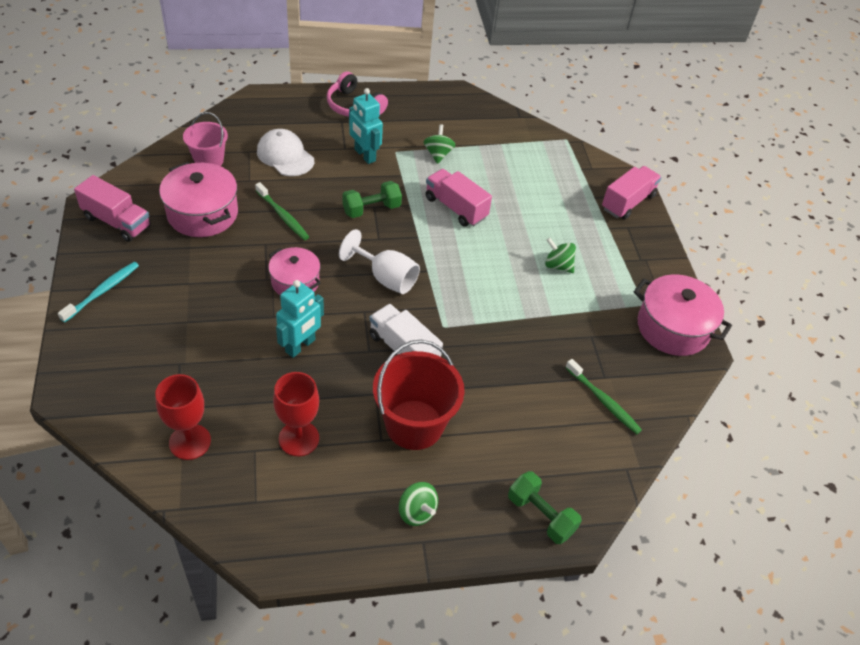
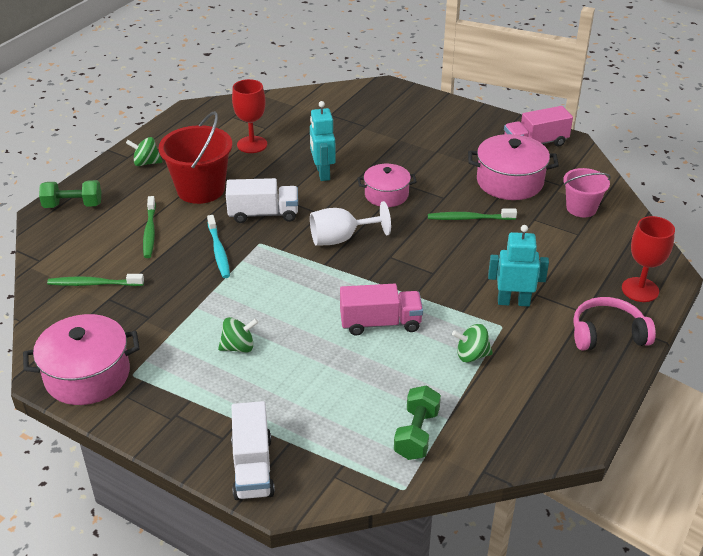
camera: 135 degrees right, 10 degrees down
turquoise toothbrush [58,262,139,323] -> turquoise toothbrush moved to [207,215,230,278]
red goblet [155,374,211,460] -> red goblet moved to [622,216,675,302]
white cap [257,129,314,176] -> none
green dumbbell [342,181,402,218] -> green dumbbell moved to [394,385,441,460]
green spinning top [424,124,455,164] -> green spinning top turned 135 degrees clockwise [452,324,493,363]
pink truck [602,166,661,220] -> white truck [231,401,275,500]
none -> green toothbrush [143,196,156,258]

